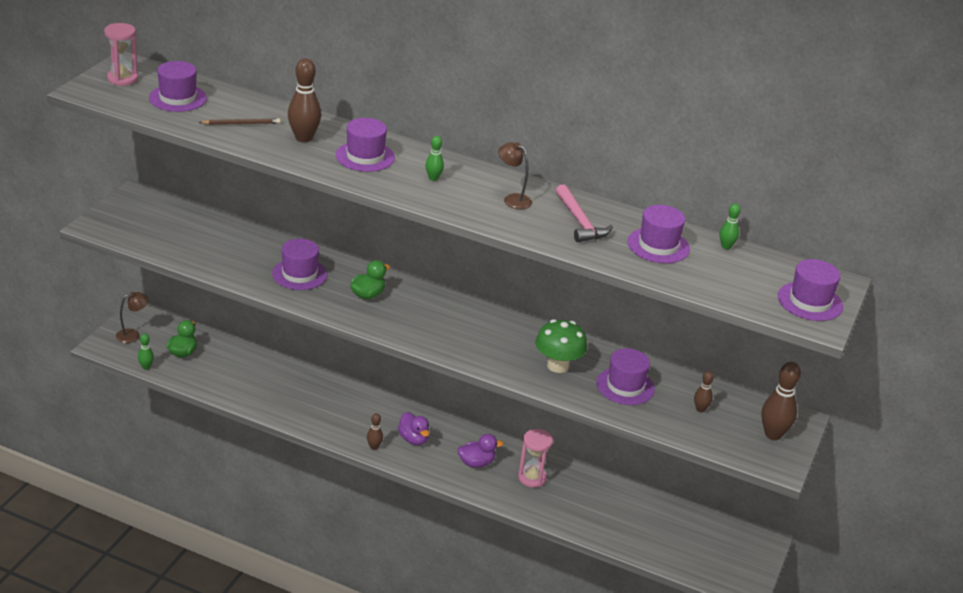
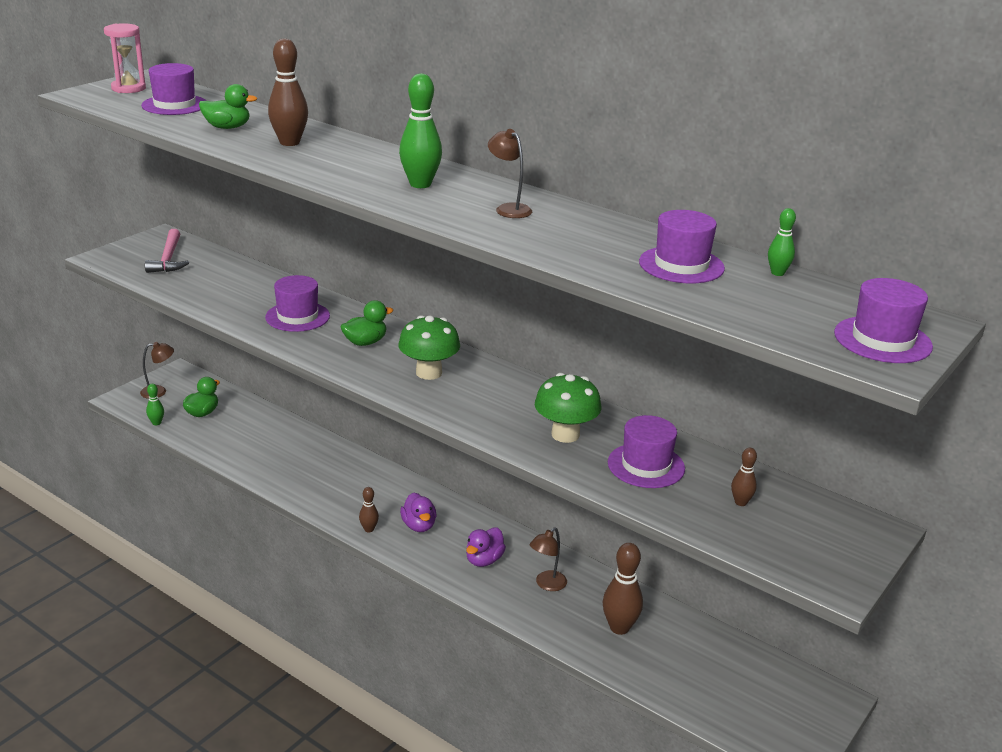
camera: 15 degrees right, 5 degrees down
brown pencil [198,118,281,125] -> green duck [199,84,257,129]
purple hat [336,118,395,172] -> none
green bowling pin [426,136,444,181] -> green bowling pin [399,74,442,188], size x1.86
purple duck [458,434,504,468] -> purple duck turned 120 degrees clockwise [466,527,506,567]
pink hourglass [518,429,553,488] -> brown lamp [530,527,567,591]
pink hammer [556,185,613,243] -> pink hammer moved to [145,229,189,273]
brown bowling pin [761,362,801,440] -> brown bowling pin moved to [602,543,643,635]
none -> green mushroom [398,315,460,380]

